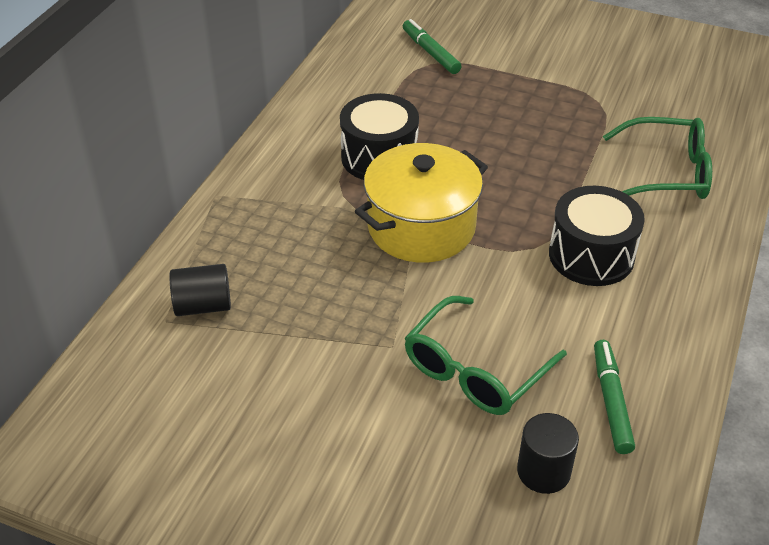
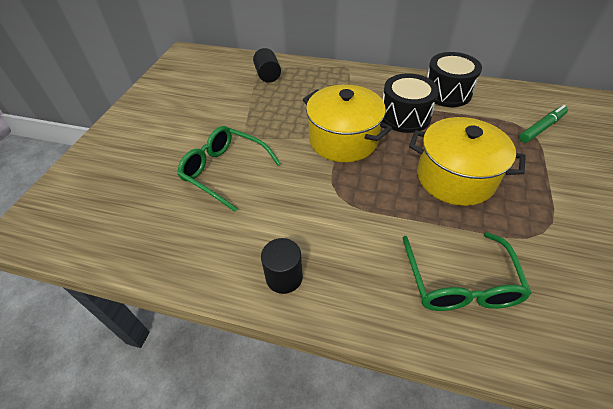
camera: 85 degrees right, 5 degrees up
black cylinder [517,413,579,494] -> black cylinder moved to [261,238,303,294]
black drum [549,186,645,286] -> black drum moved to [427,52,482,107]
green marker [594,340,635,454] -> none
none -> yellow pot [409,117,526,206]

